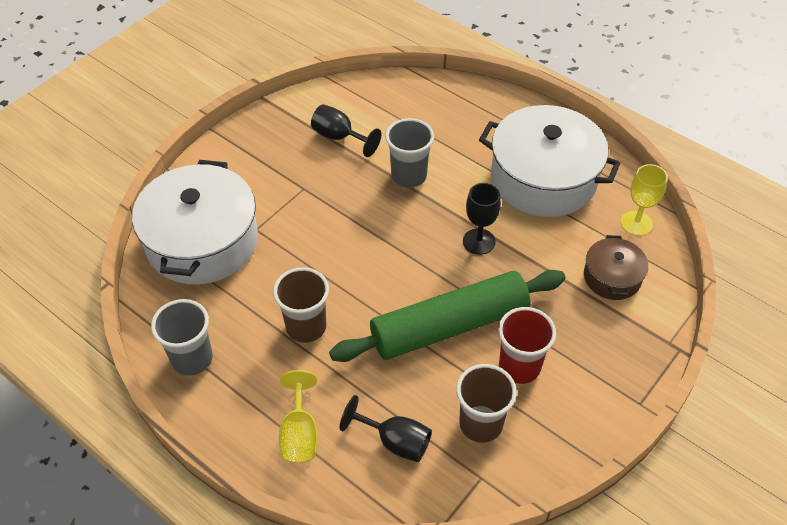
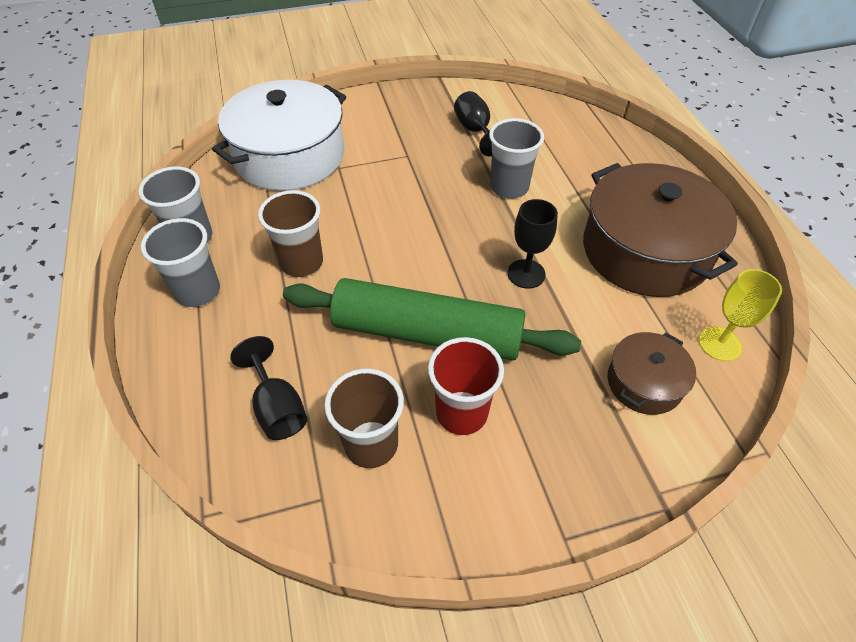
camera: 35 degrees right, 0 degrees up
yellow goblet [279,370,318,462] -> none
white pot [479,105,620,217] -> brown pot [583,163,738,297]
none -> grey cup [141,218,220,307]

